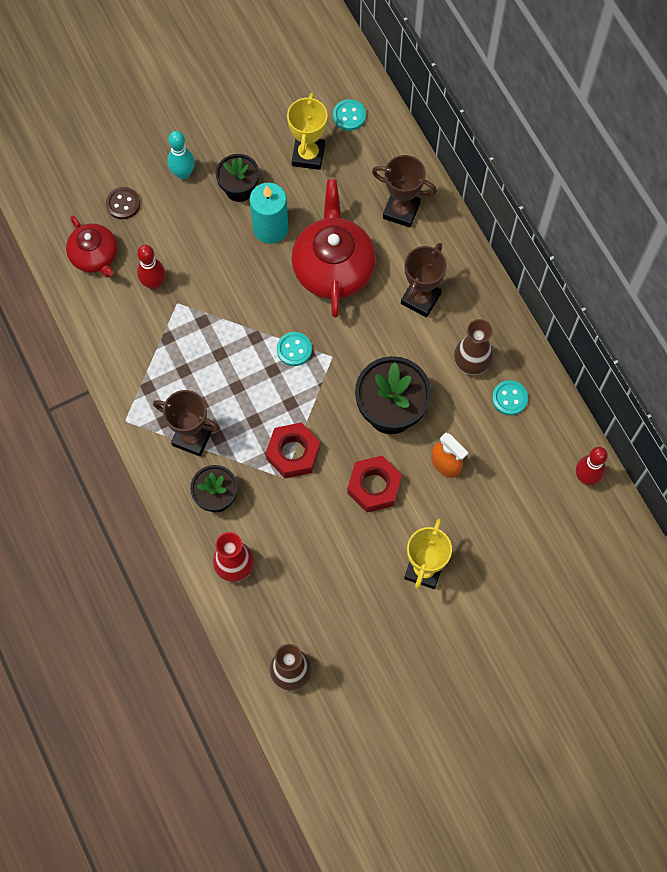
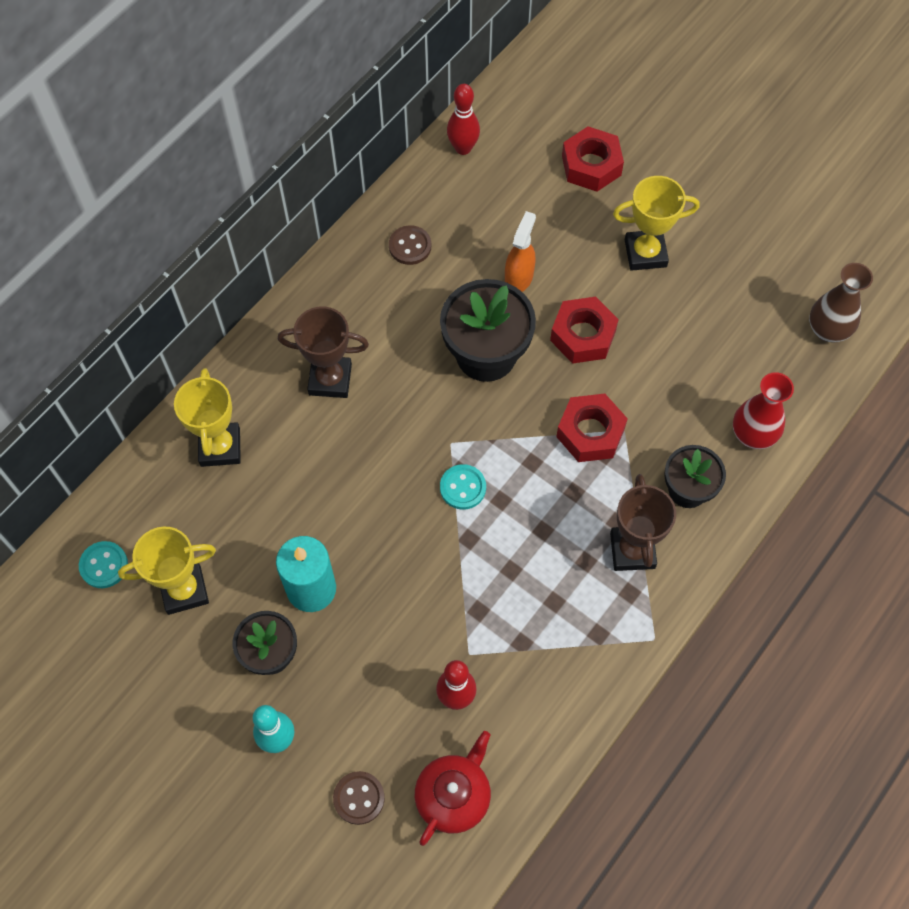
camera: 115 degrees left, 5 degrees down
red teapot [291,179,376,318] -> none
brown trophy [372,155,437,228] -> yellow trophy [174,368,241,467]
brown vase [454,319,493,375] -> none
turquoise button [492,380,528,415] -> brown button [389,225,431,265]
none -> red nut [562,126,624,192]

